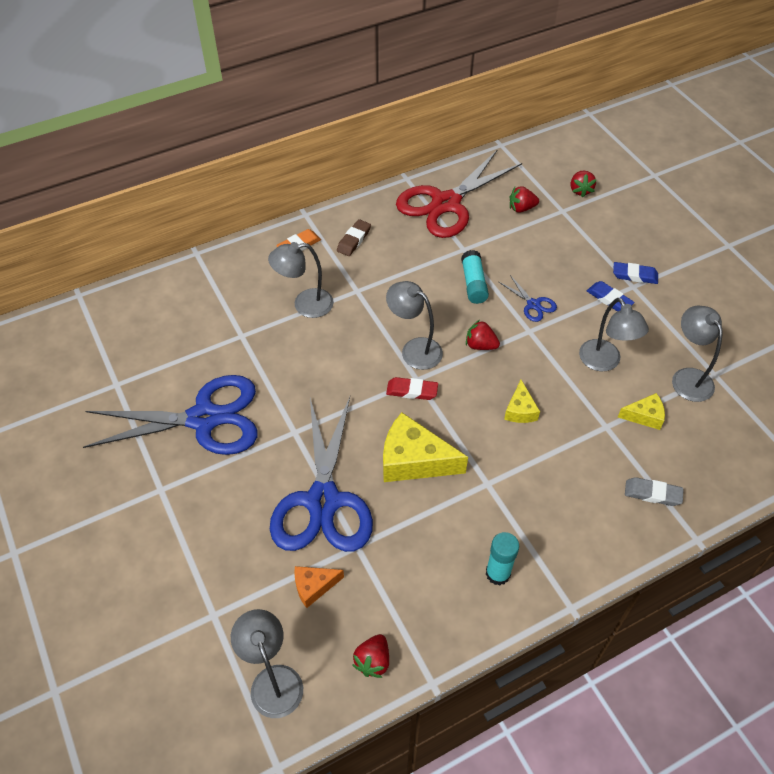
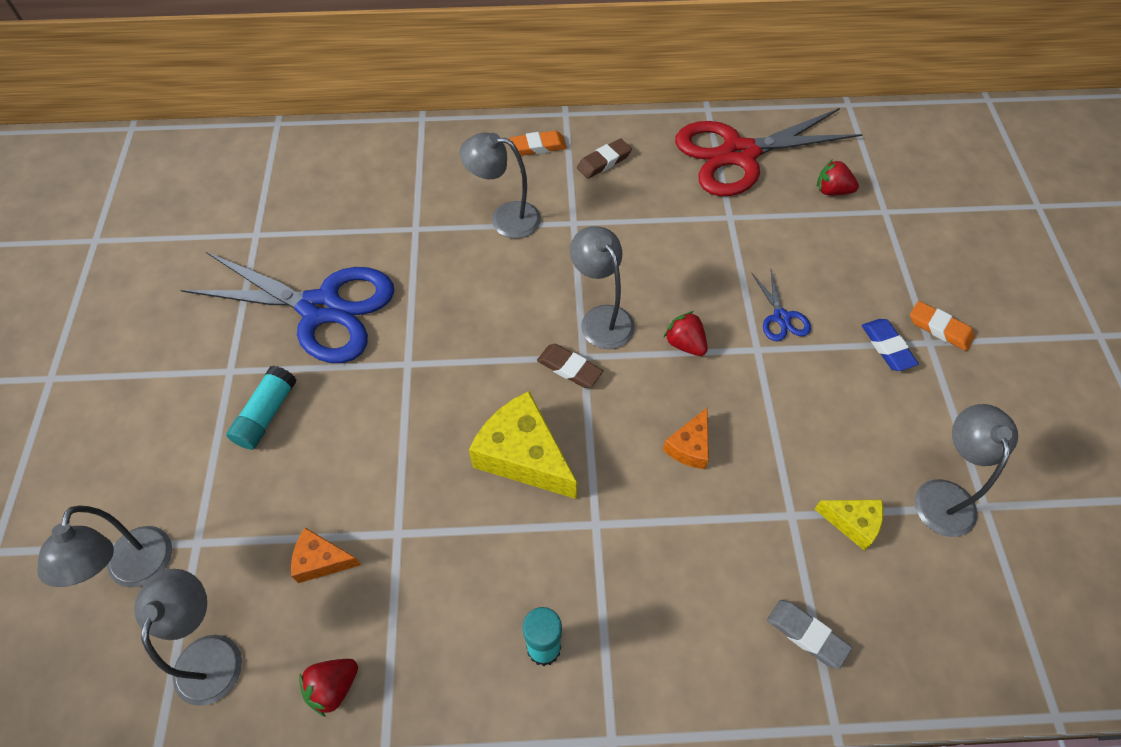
camera: 25 degrees right, 5 degrees up
blue scissors [270,397,373,552] -> none
red eraser [386,377,438,400] -> brown eraser [537,344,603,388]
turquoise glue stick [461,250,489,304] -> turquoise glue stick moved to [226,366,297,450]
yellow cheese [504,380,540,423] -> orange cheese [663,408,709,469]
red strawberry [571,171,597,198] -> none
grey lamp [579,298,649,371] -> grey lamp moved to [37,506,172,588]
blue eraser [613,262,658,284] -> orange eraser [910,301,975,351]

